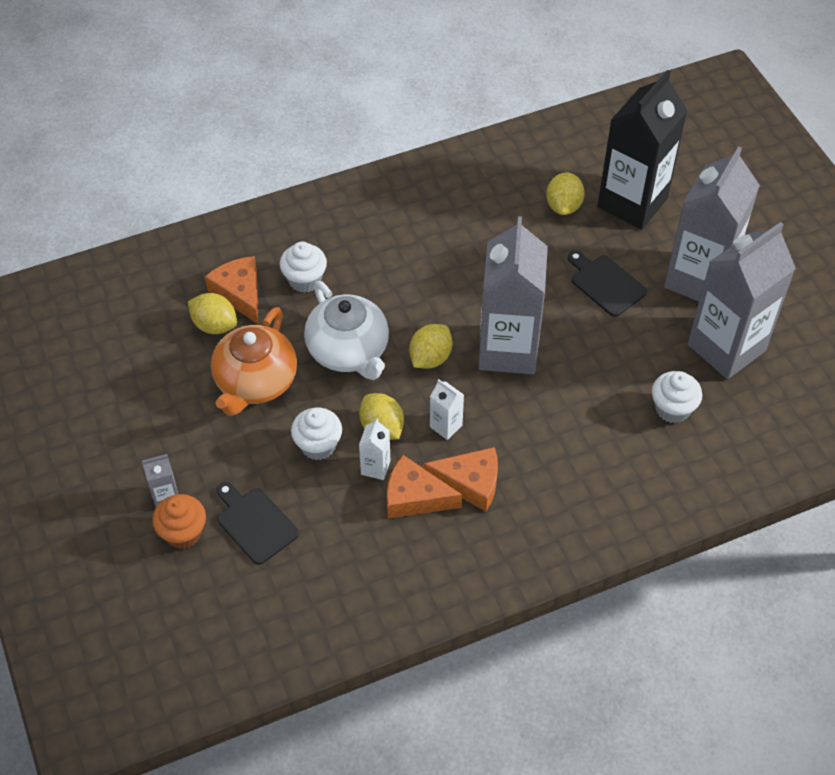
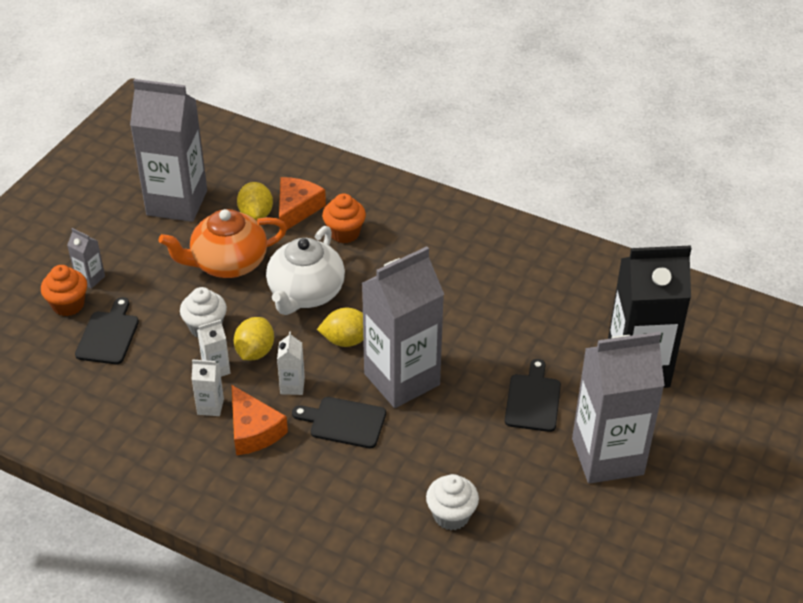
camera: 50 degrees right, 10 degrees down
white cupcake [280,242,327,293] -> orange cupcake [322,193,366,243]
orange cheese [387,455,462,519] -> white carton [191,359,224,416]
yellow lemon [546,172,585,215] -> none
grey carton [688,222,796,379] -> grey carton moved to [130,79,207,222]
none -> black cutting board [292,397,386,448]

